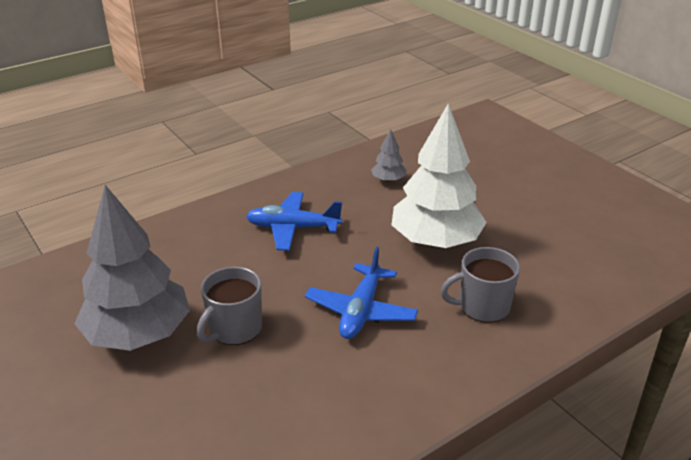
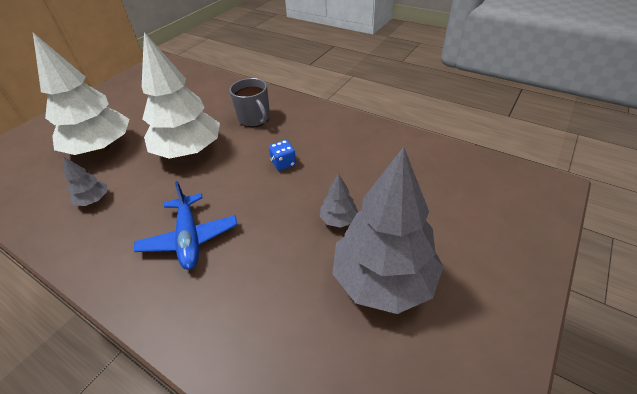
camera: 110 degrees left, 10 degrees up
grey mug [197,267,262,345] -> grey tree [320,173,358,228]
blue plane [305,247,418,339] -> blue dice [269,140,296,171]
none -> white tree [33,33,129,155]

